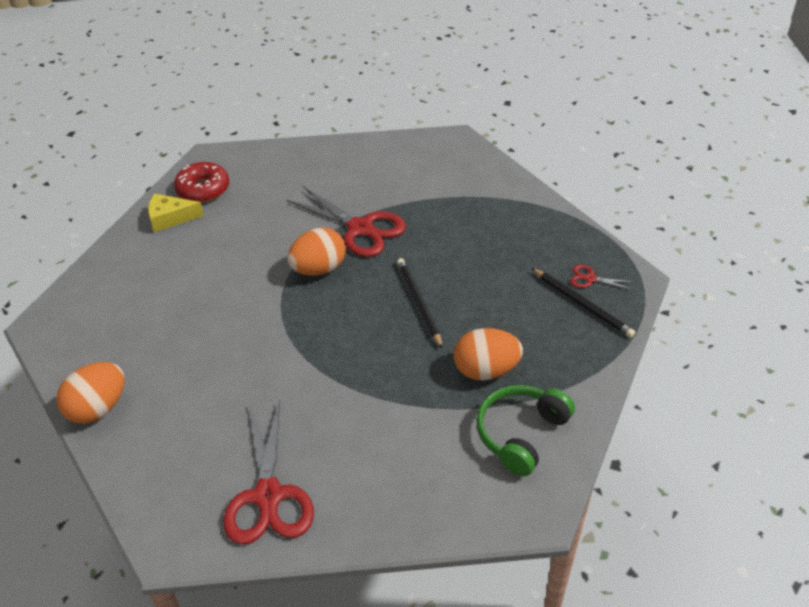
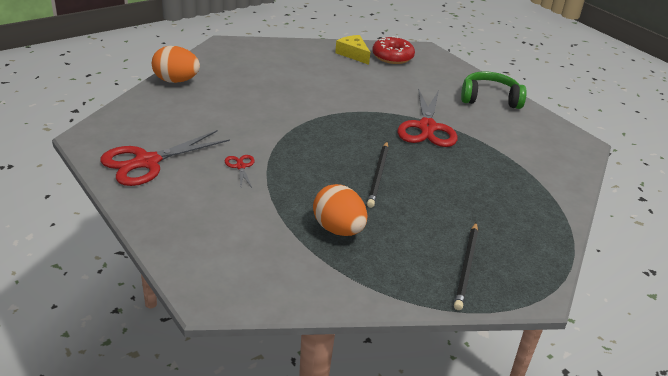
camera: 55 degrees right, 10 degrees down
orange egg [287,227,346,276] -> none
black pencil [397,258,443,349] -> black pencil turned 150 degrees clockwise [367,142,389,208]
green headphones [476,385,575,476] -> green headphones moved to [461,71,527,109]
red scissors [570,265,633,290] -> red scissors moved to [225,155,255,189]

